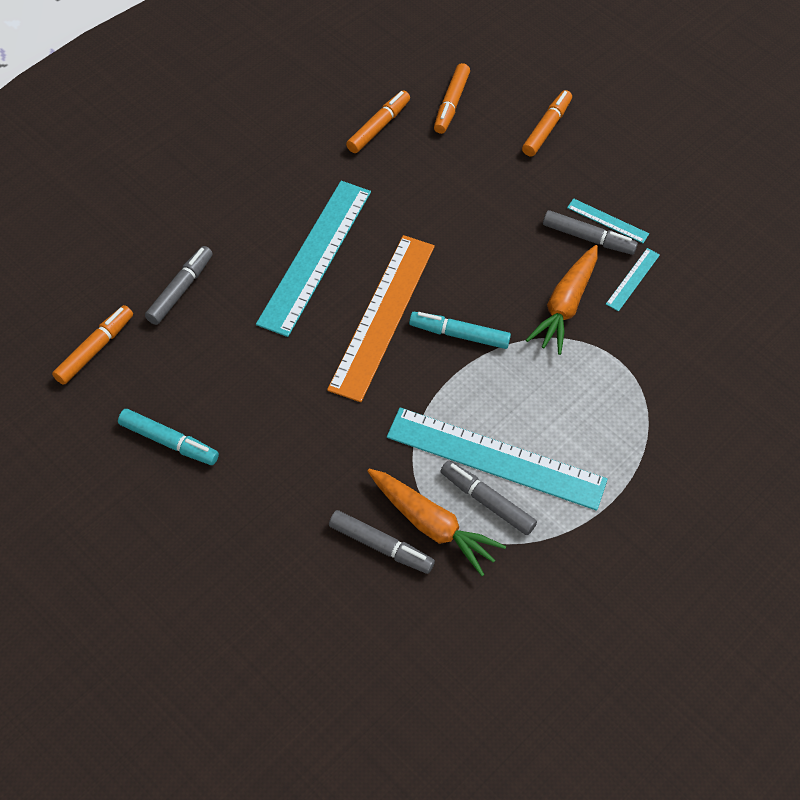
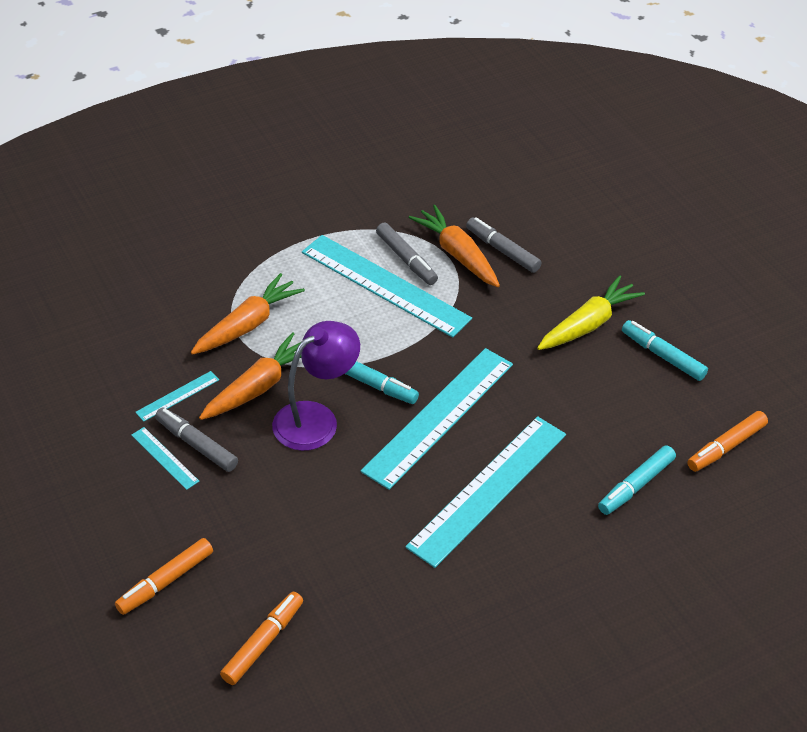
camera: 160 degrees left, 10 degrees down
grey marker [145,246,213,325] -> turquoise marker [598,445,676,515]
orange ruler [327,235,435,402] -> turquoise ruler [361,348,513,490]
orange marker [346,91,410,153] -> none
none -> orange carrot [191,273,305,355]
none -> purple lamp [272,321,360,451]
none -> yellow carrot [537,275,645,350]

